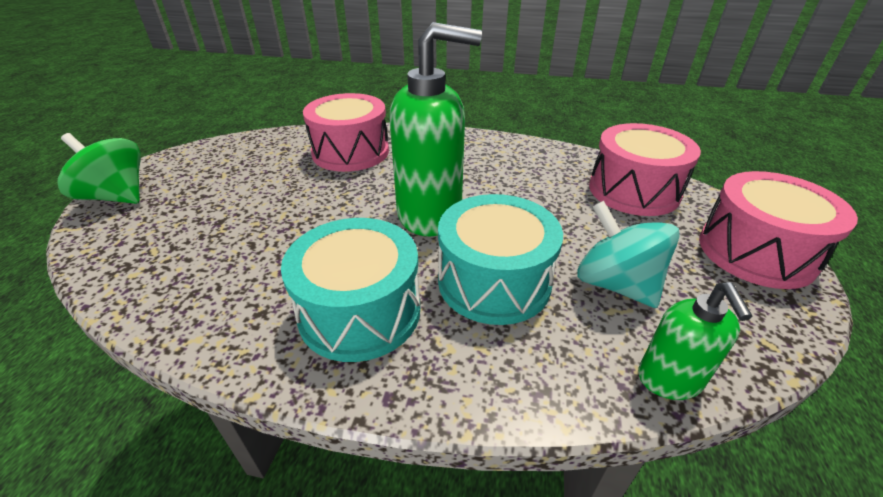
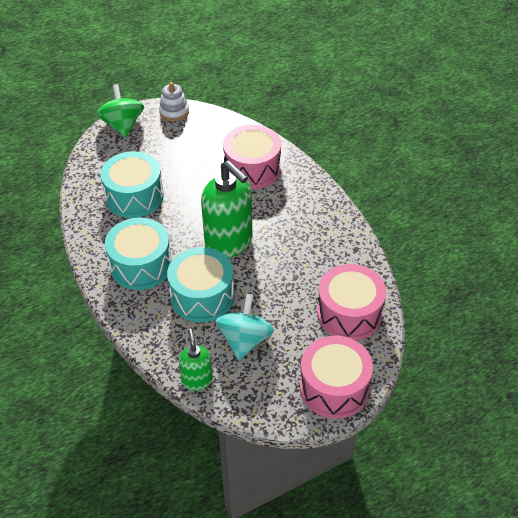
camera: 50 degrees right, 10 degrees up
green soap dispenser [638,282,753,400] -> green soap dispenser turned 120 degrees clockwise [179,329,213,391]
none -> turquoise drum [100,151,164,218]
none -> white stacking toy [159,82,189,121]

